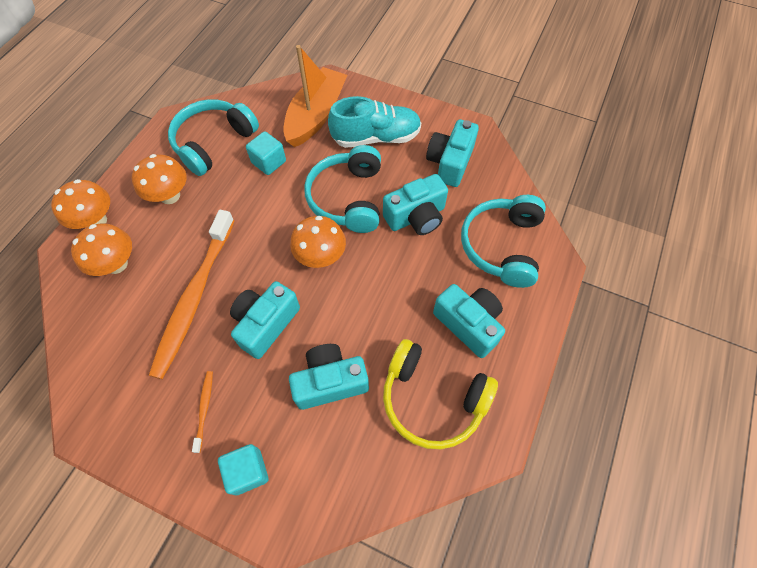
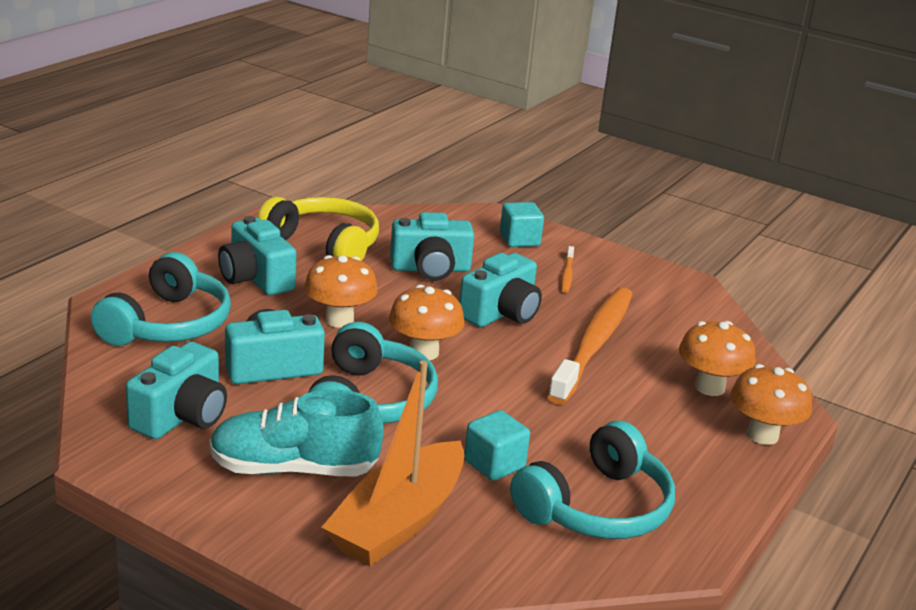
camera: 175 degrees left, 35 degrees down
orange mushroom [132,154,187,204] -> orange mushroom moved to [304,255,378,328]

